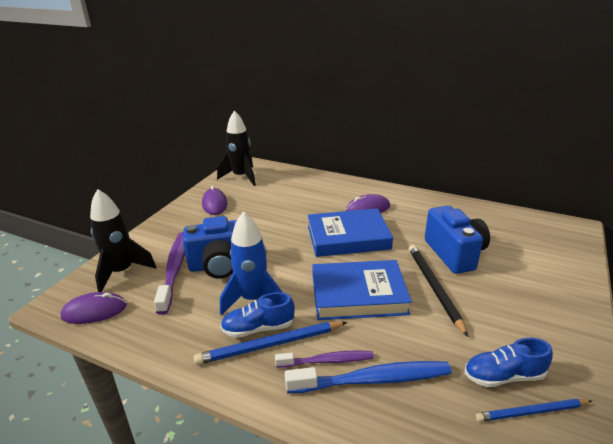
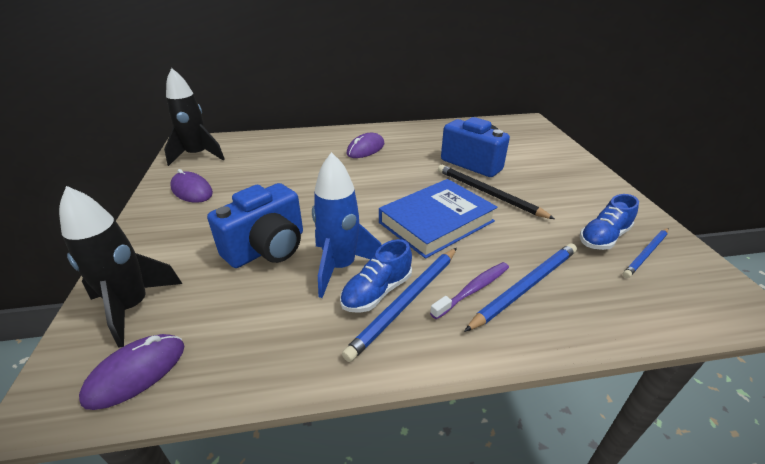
camera: 35 degrees left, 5 degrees up
purple toothbrush [154,232,185,315] -> none
blue toothbrush [285,361,451,394] -> blue pencil [464,243,577,332]
blue book [308,208,393,257] -> none

